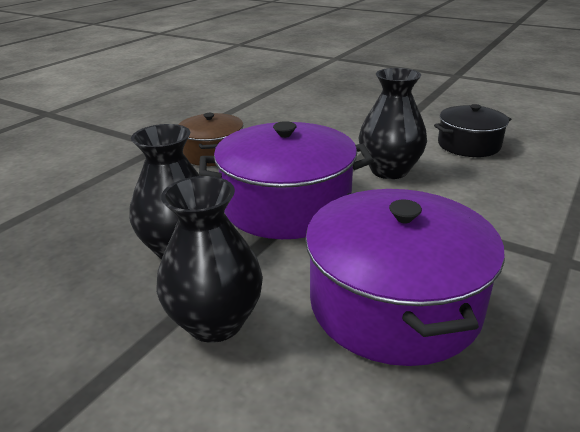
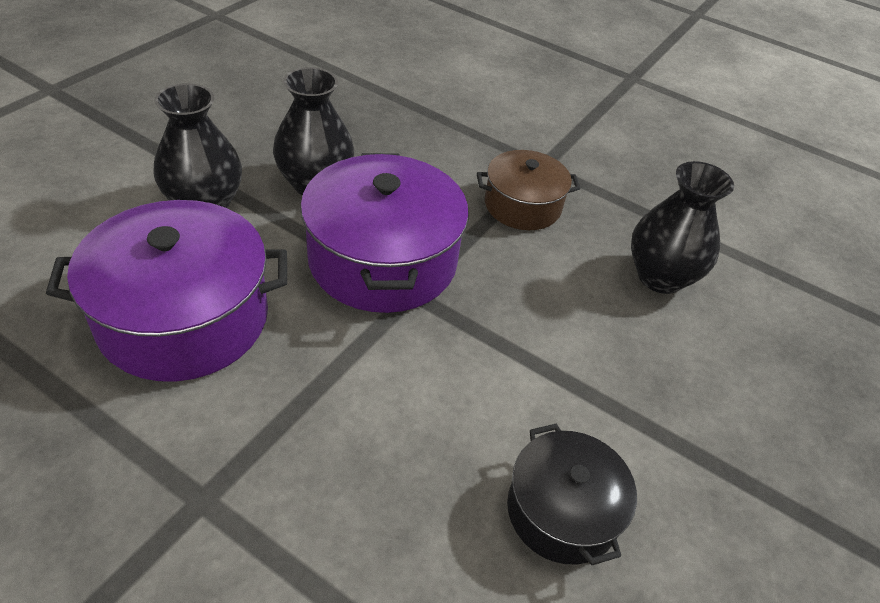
camera: 85 degrees right, 15 degrees up
black vase [359,68,427,179] -> black vase moved to [631,161,734,294]

